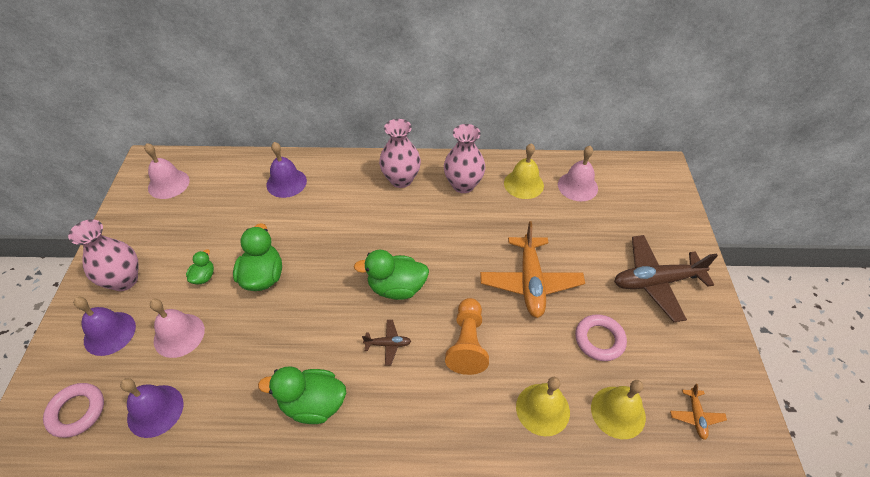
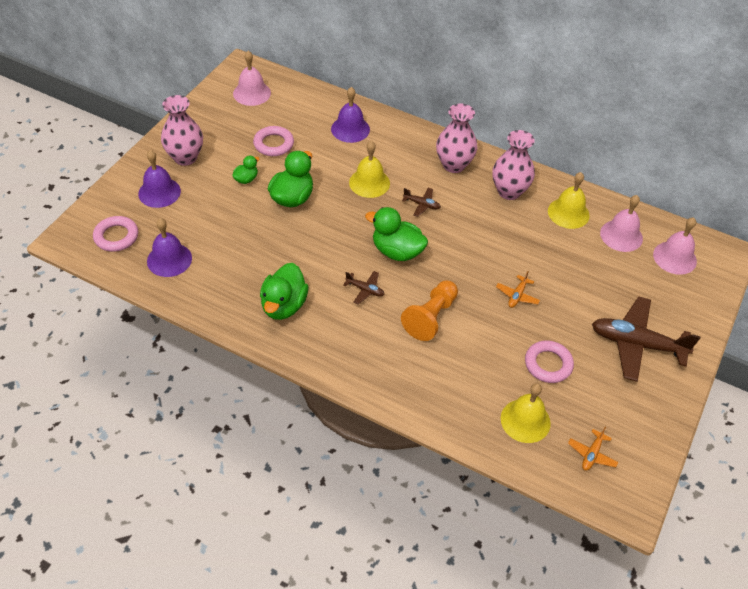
camera: 25 degrees right, 0 degrees up
pink bell [150,299,205,358] -> pink bell moved to [653,217,697,275]
green duck [258,366,346,424] -> green duck turned 105 degrees counterclockwise [260,263,309,320]
orange plane [480,221,585,318] -> orange plane [496,271,540,308], size x0.45
yellow bell [516,377,570,436] -> yellow bell moved to [349,141,390,198]
none -> pink ring [253,126,294,156]
none -> brown plane [402,188,441,217]

